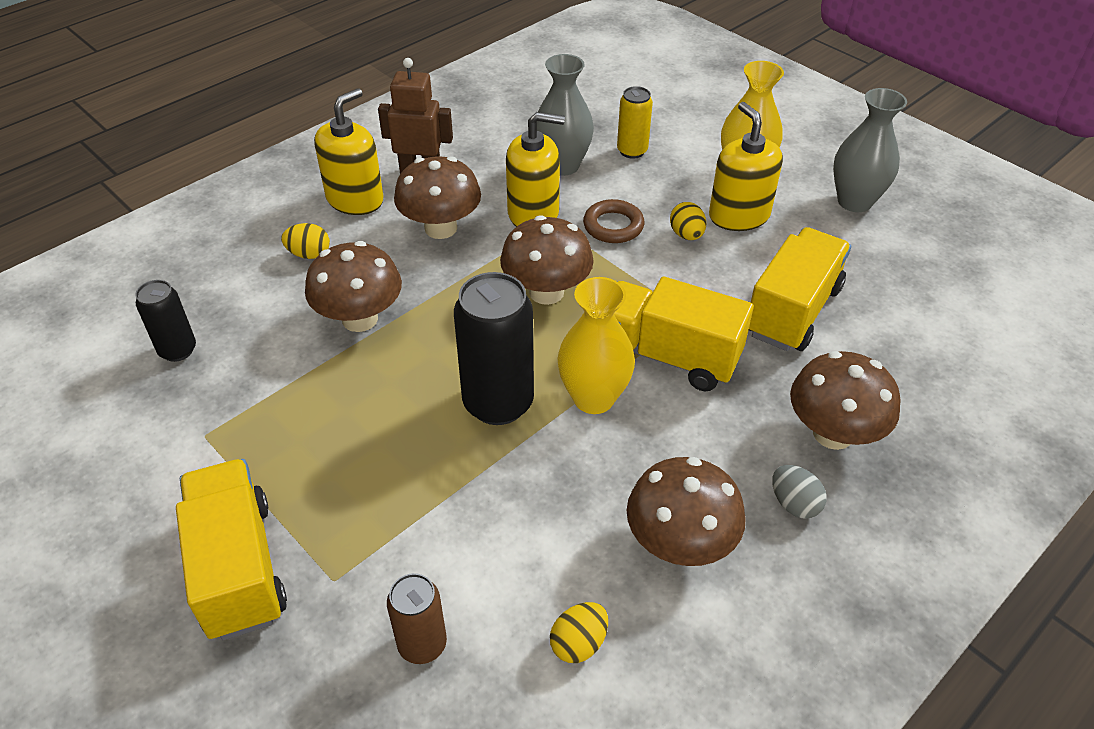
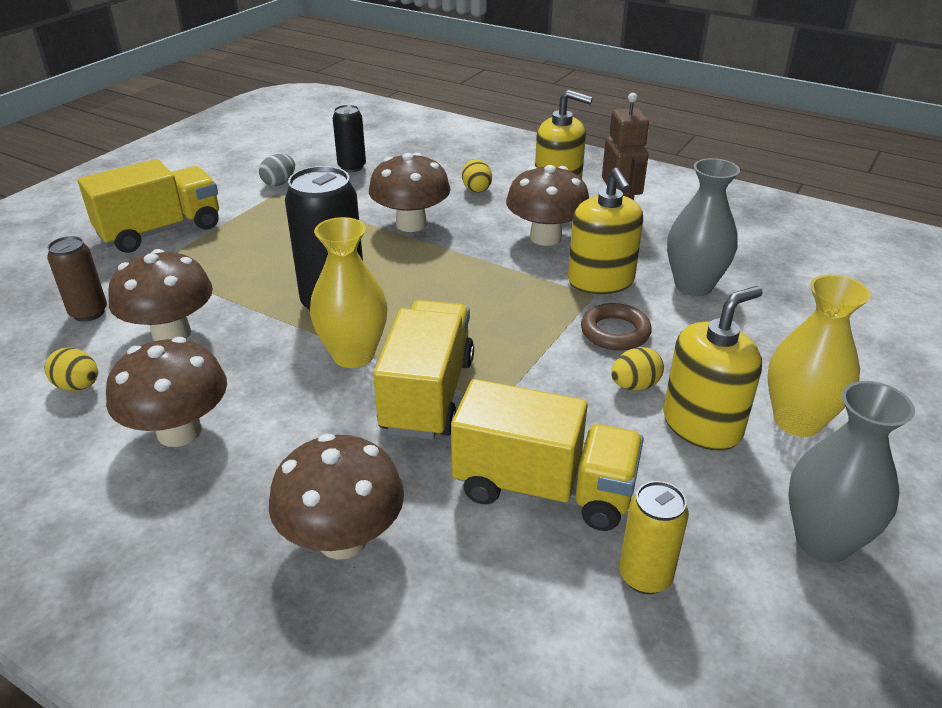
camera: 75 degrees right, 10 degrees down
brown mushroom [500,215,594,305] -> brown mushroom moved to [108,249,213,341]
yellow can [617,86,653,159] -> yellow can moved to [619,481,689,594]
grey egg [772,465,827,518] -> grey egg moved to [259,154,295,186]

